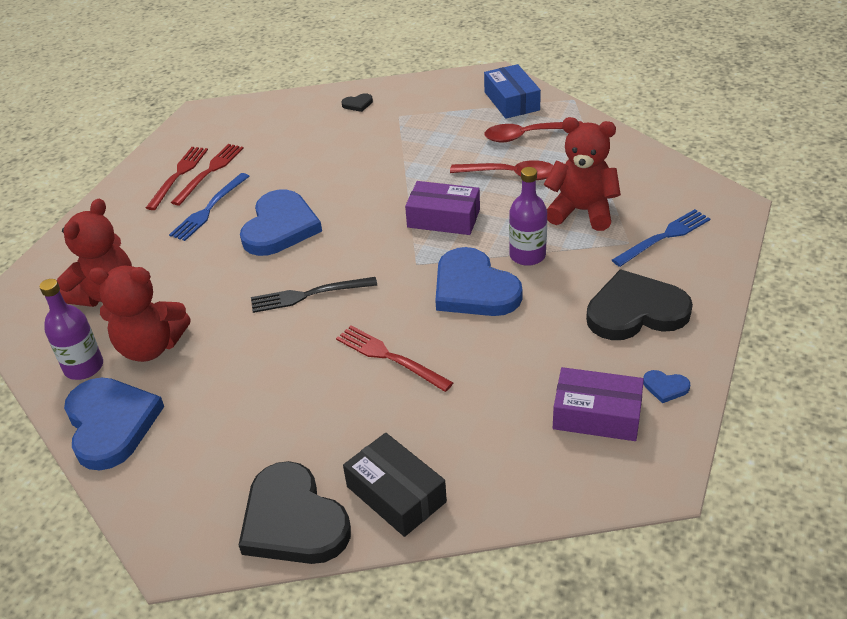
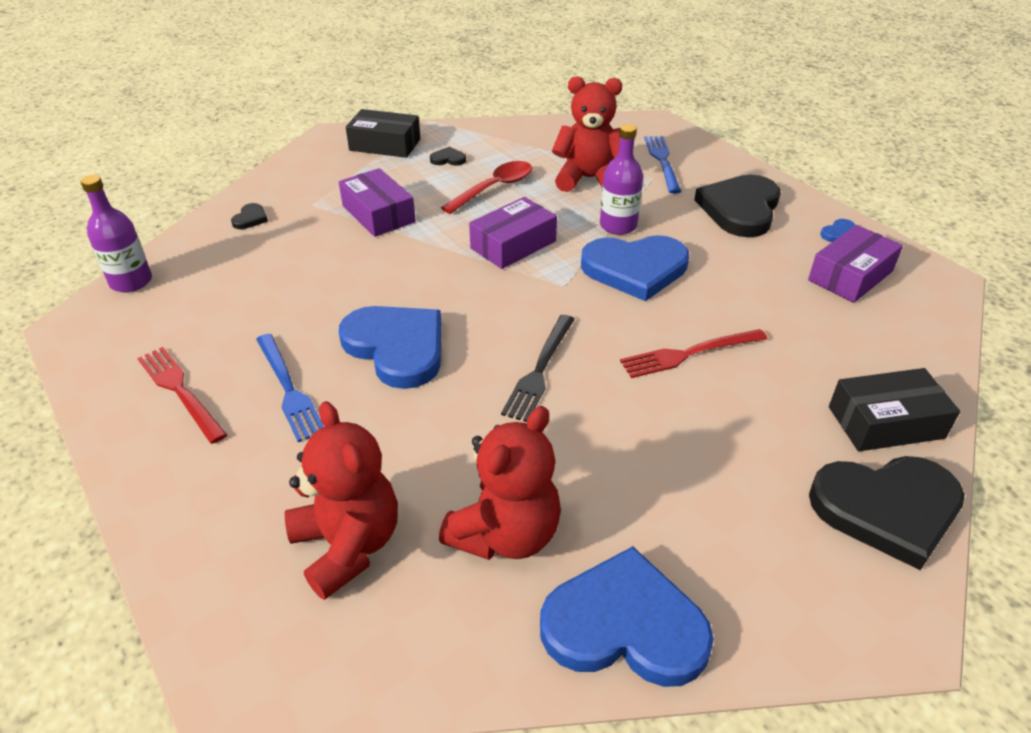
camera: 60 degrees left, 0 degrees up
purple bottle [40,279,103,380] -> purple bottle moved to [81,175,152,293]
red fork [171,144,244,206] -> none
blue box [484,64,541,119] -> black box [346,109,420,158]
red spoon [484,121,583,142] -> black heart [430,147,466,166]
red teddy bear [544,117,621,231] -> red teddy bear turned 45 degrees clockwise [552,76,622,192]
none -> purple box [339,168,416,237]

